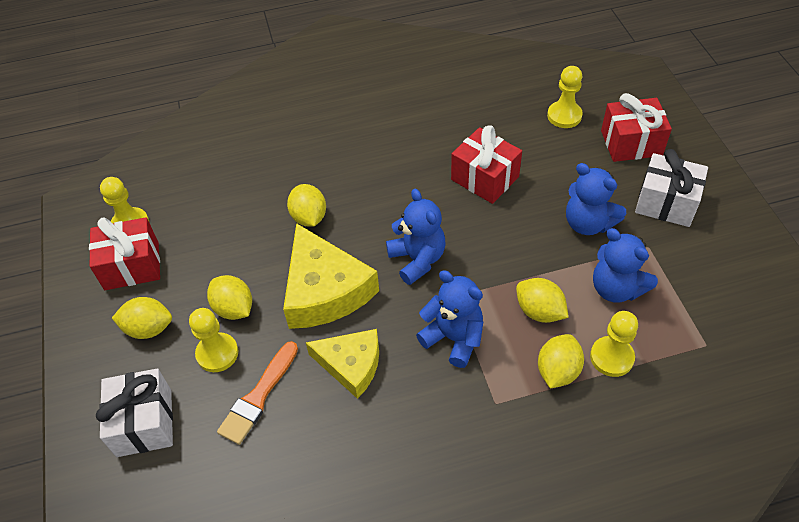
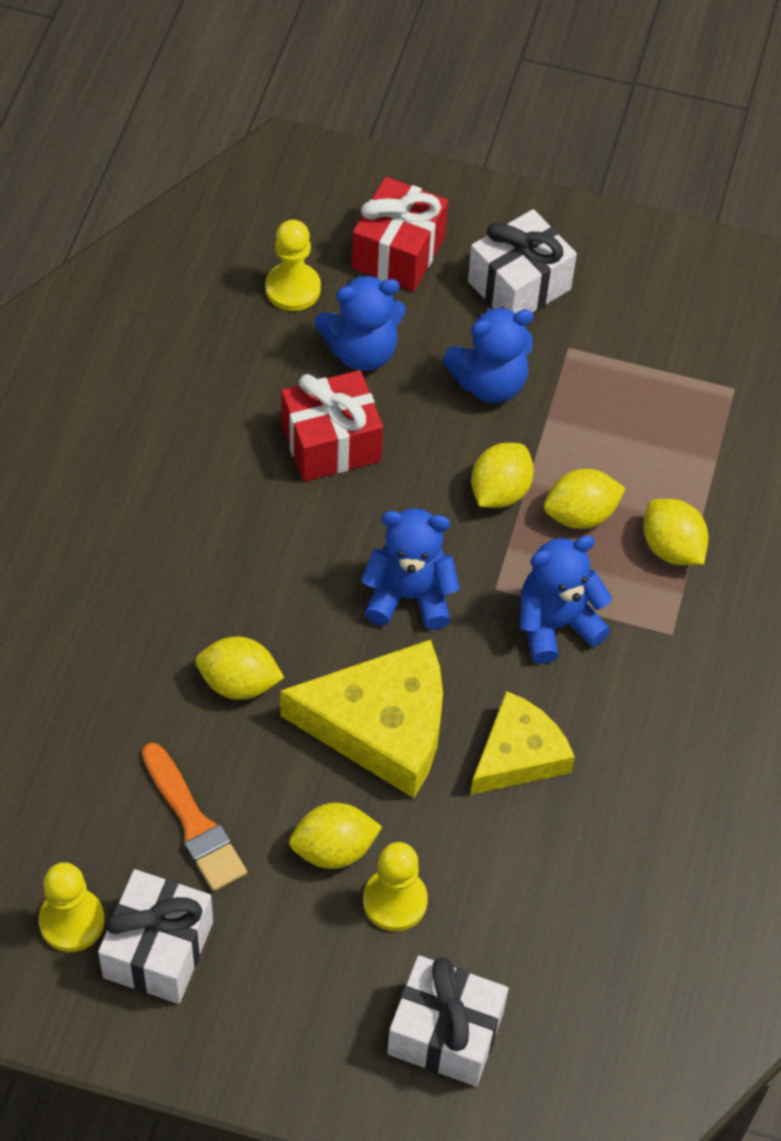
camera: 65 degrees left, 5 degrees up
red gift [89,217,160,290] -> white gift [98,869,213,1004]
yellow lemon [112,297,172,339] -> yellow lemon moved to [471,443,534,508]
orange brush [217,341,298,445] -> orange brush moved to [142,743,247,891]
yellow pawn [590,311,638,377] -> none
blue teddy bear [593,228,658,303] -> blue teddy bear moved to [315,274,406,371]

